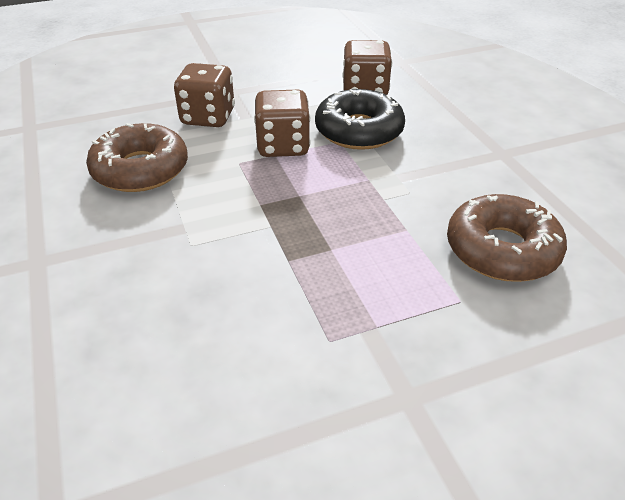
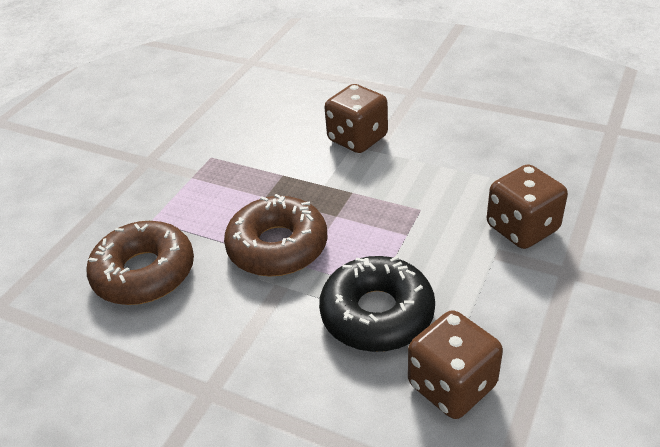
camera: 140 degrees right, 0 degrees up
brown donut [86,123,188,192] -> brown donut moved to [224,194,328,277]
brown dice [254,89,311,157] -> brown dice moved to [324,84,388,153]

